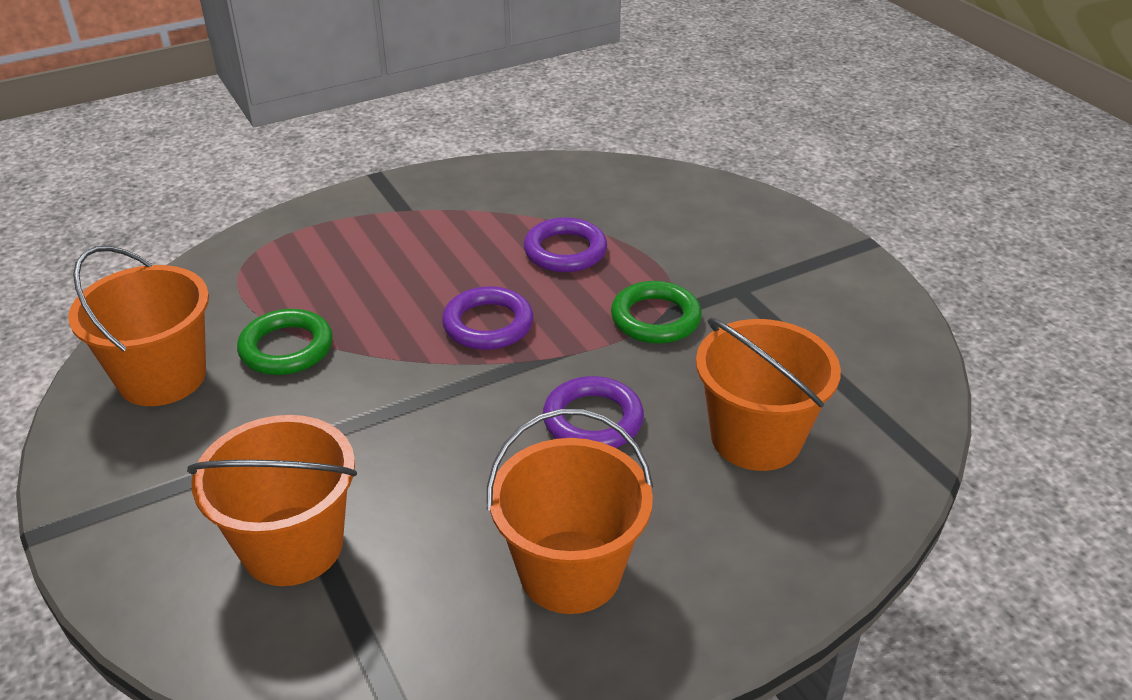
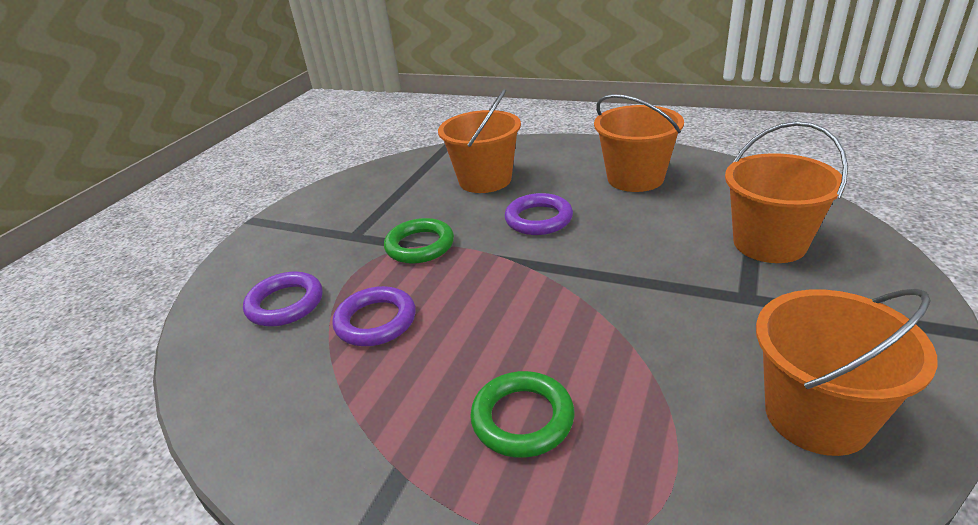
camera: 125 degrees left, 5 degrees down
green ring [237,309,333,375] -> green ring moved to [470,371,575,458]
purple ring [442,286,533,350] -> purple ring moved to [243,271,323,326]

